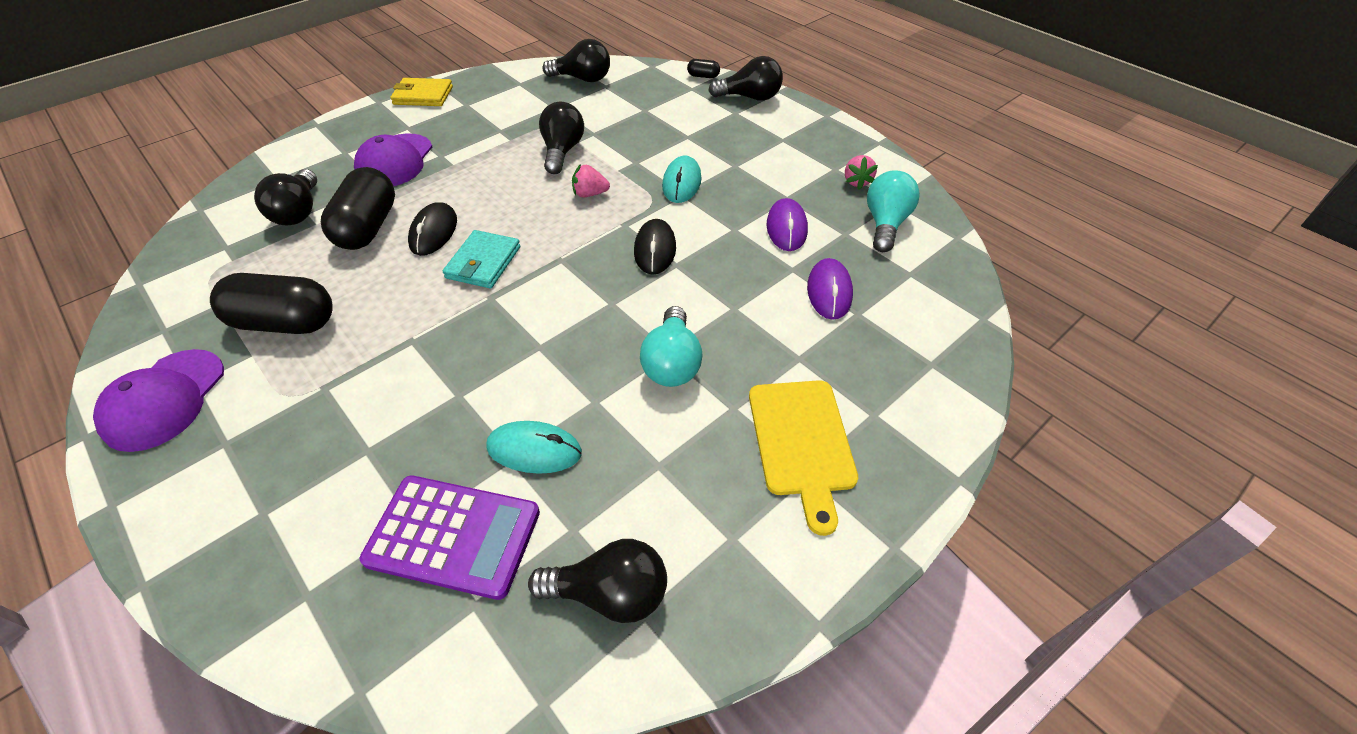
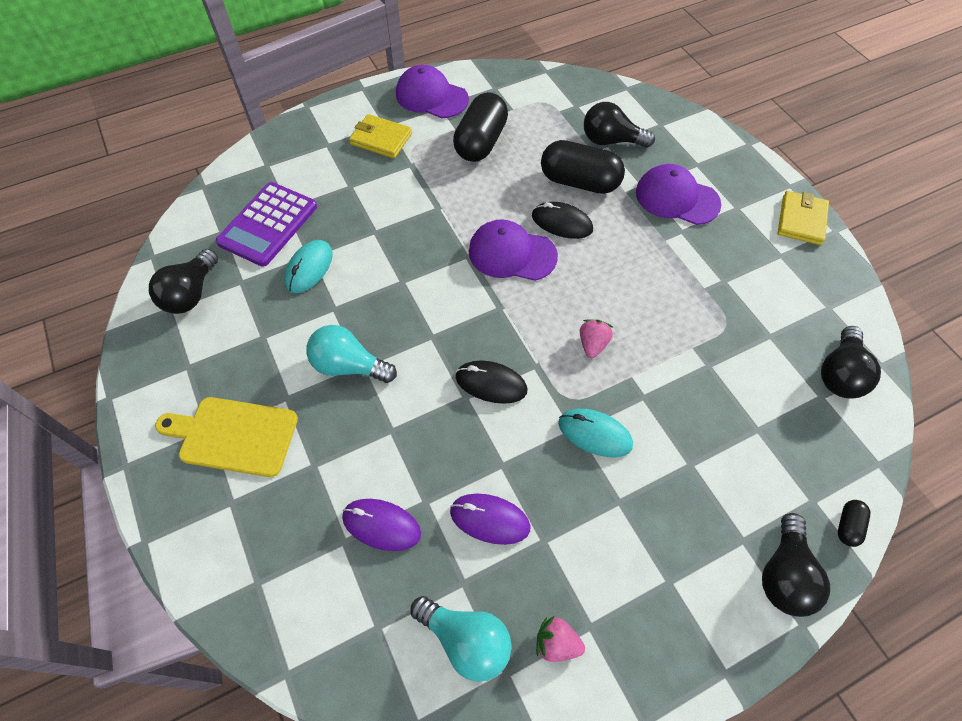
camera: 105 degrees right, 10 degrees up
turquoise wallet [443,230,520,288] -> purple cap [469,219,558,281]
black light bulb [539,102,584,174] -> none
none -> yellow wallet [349,114,412,159]

